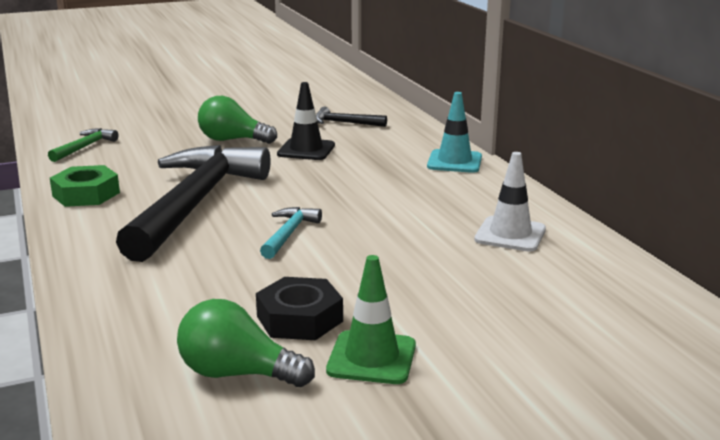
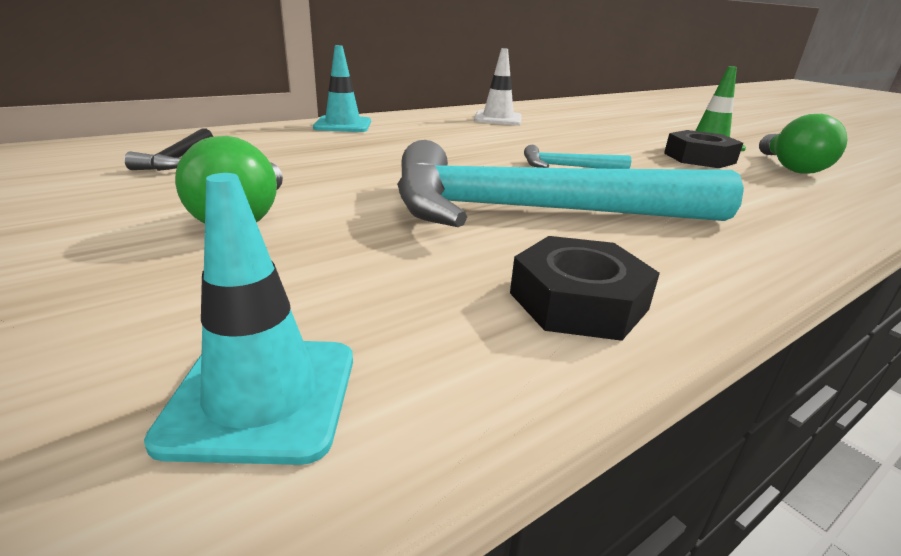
camera: 105 degrees left, 5 degrees up
green hammer [48,128,119,162] -> turquoise traffic cone [144,173,353,465]
green nut [50,165,120,207] -> black nut [510,236,660,341]
black hammer [116,145,271,262] -> turquoise hammer [397,140,744,227]
black traffic cone [277,82,335,160] -> none

